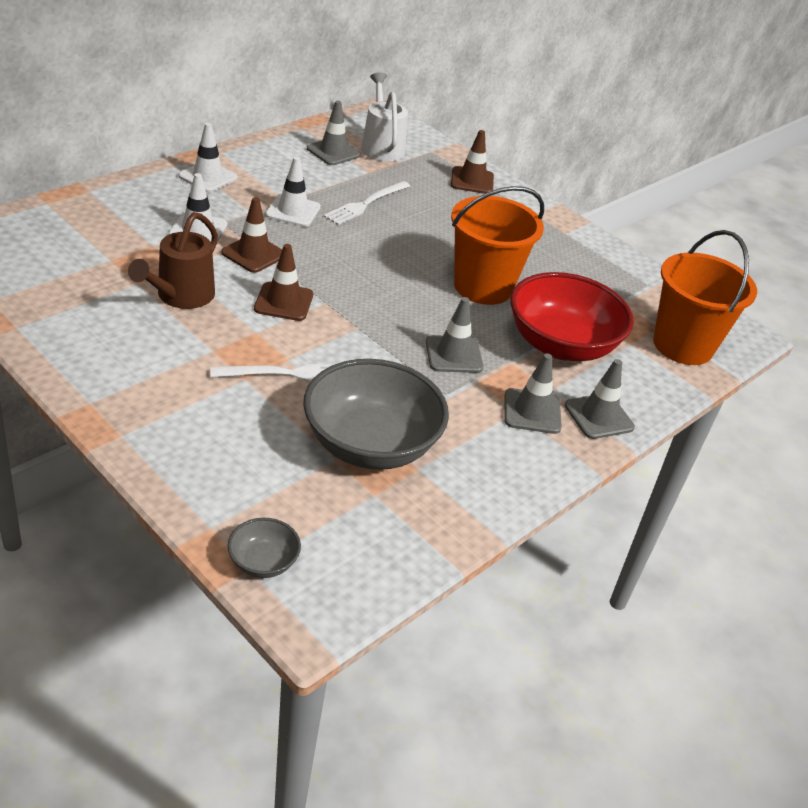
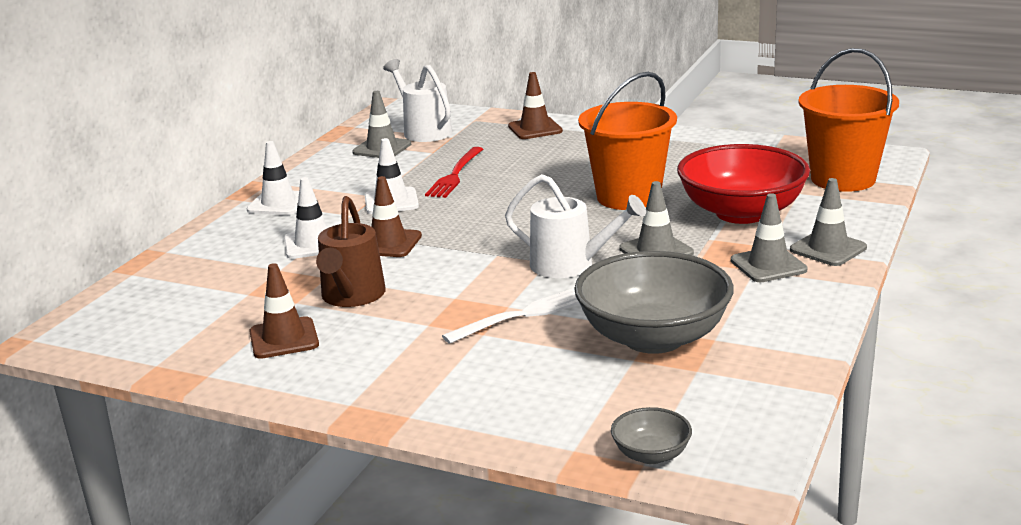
camera: 15 degrees left, 15 degrees down
brown traffic cone [254,244,313,321] -> brown traffic cone moved to [249,263,319,359]
white fork [324,181,410,225] -> red fork [425,147,483,198]
none -> white watering can [505,174,646,278]

